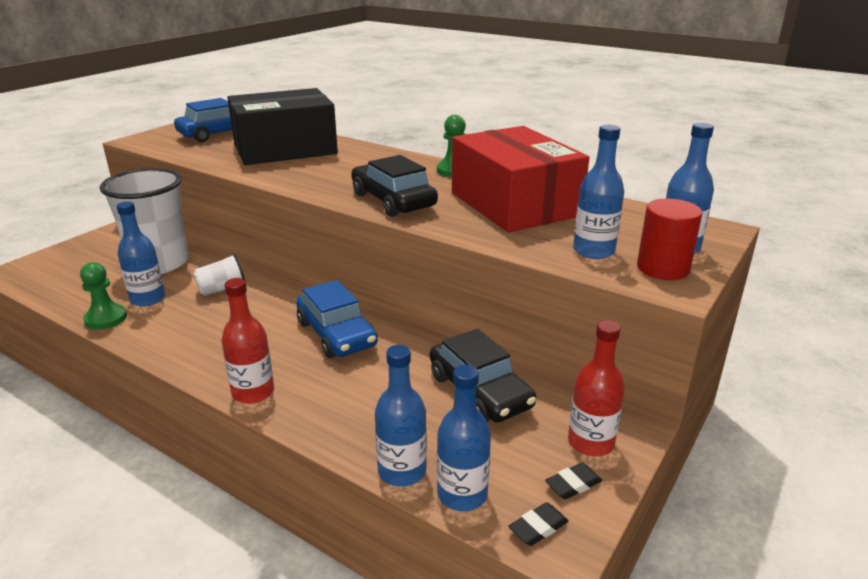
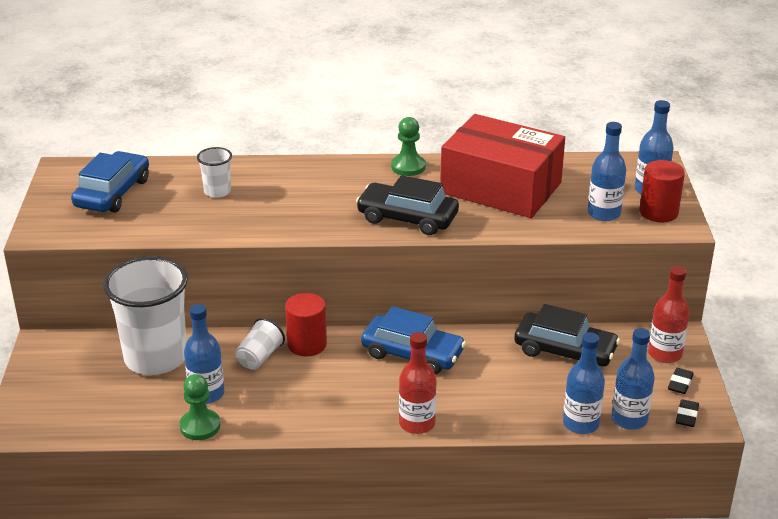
camera: 35 degrees left, 5 degrees up
black box [227,88,338,165] -> white cup [197,147,232,198]
none -> red cylinder [285,293,327,356]

